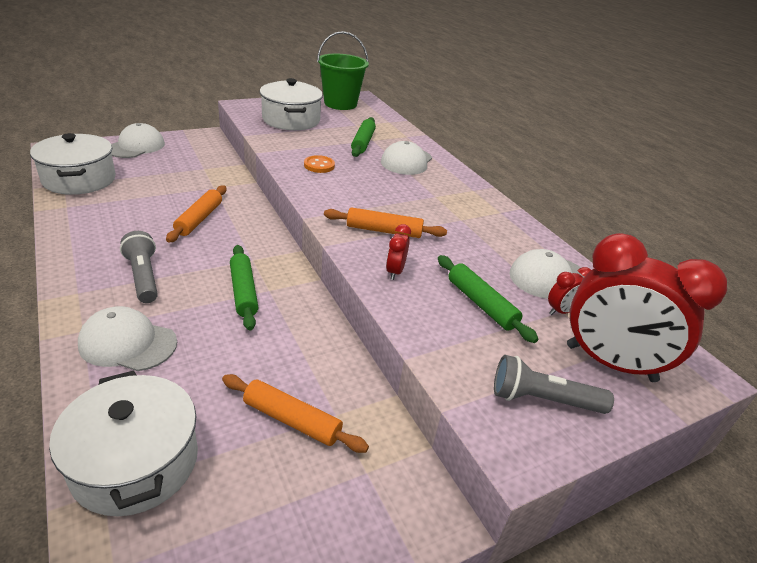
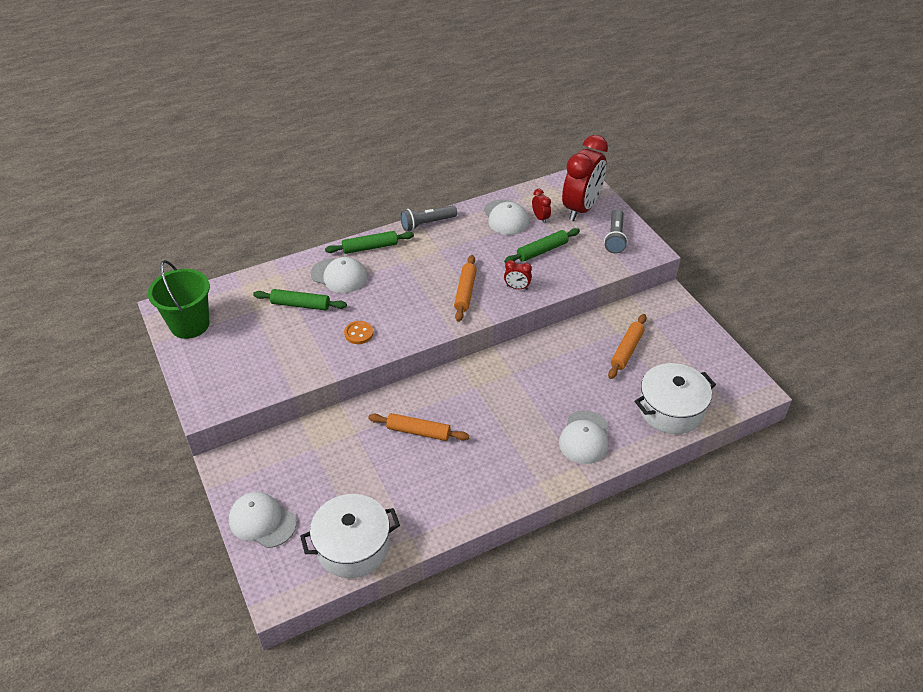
camera: 85 degrees left, 10 degrees up
grey flashlight [120,231,158,303] -> grey flashlight moved to [400,205,457,231]
green rolling pin [230,245,259,331] -> green rolling pin moved to [325,231,414,254]
white pot [260,78,323,130] -> none

